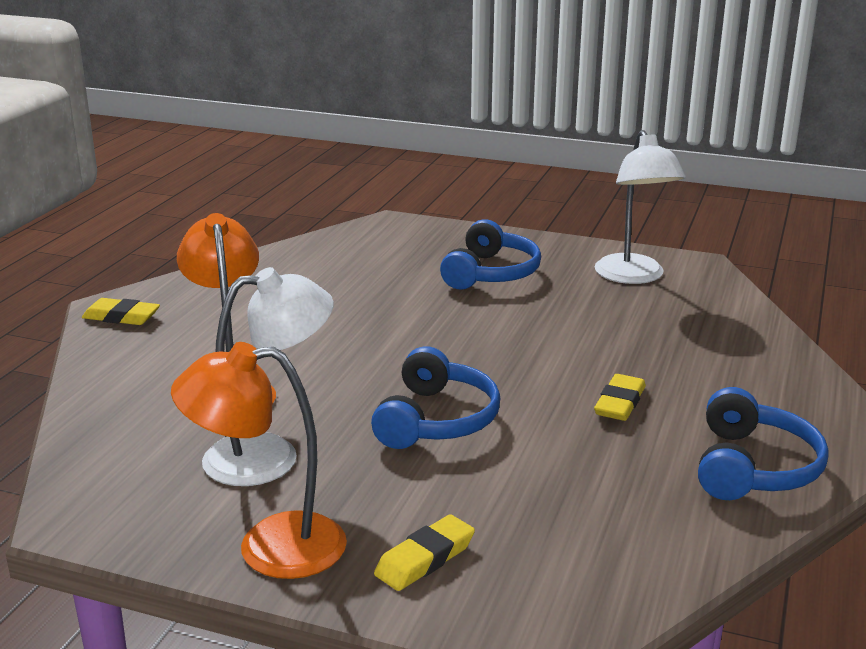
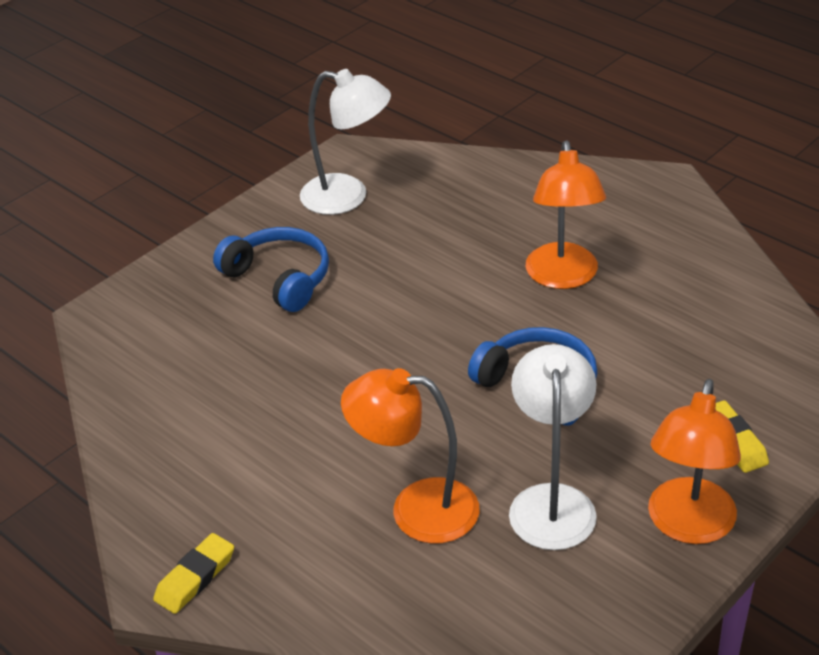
camera: 65 degrees left, 15 degrees up
yellow eraser [594,374,646,421] -> orange lamp [526,140,606,289]
blue headphones [698,387,829,500] -> none

